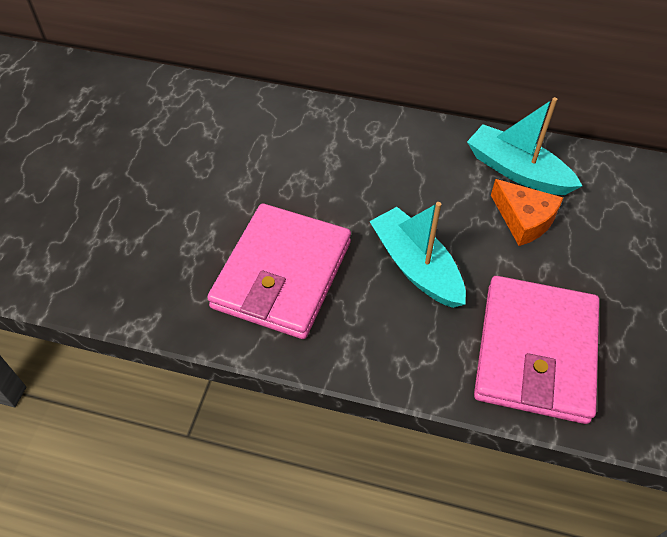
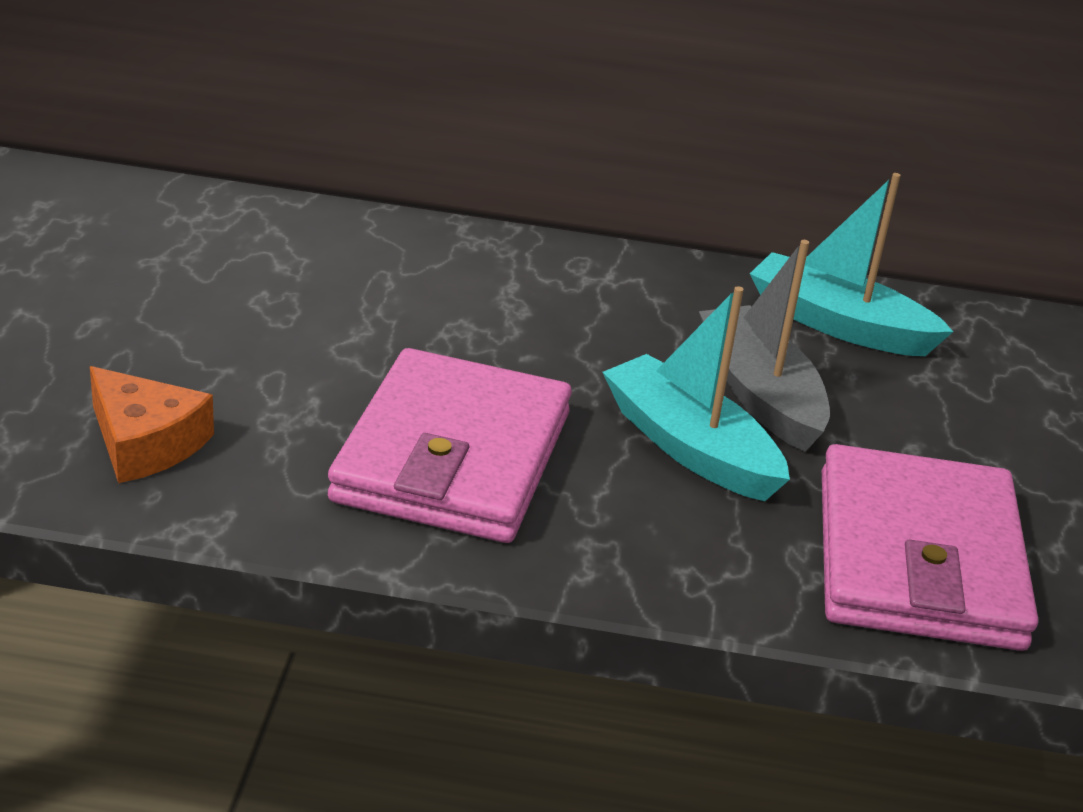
camera: 10 degrees left, 20 degrees down
orange cheese [491,179,563,246] -> orange cheese moved to [90,366,214,483]
none -> grey boat [699,240,830,452]

